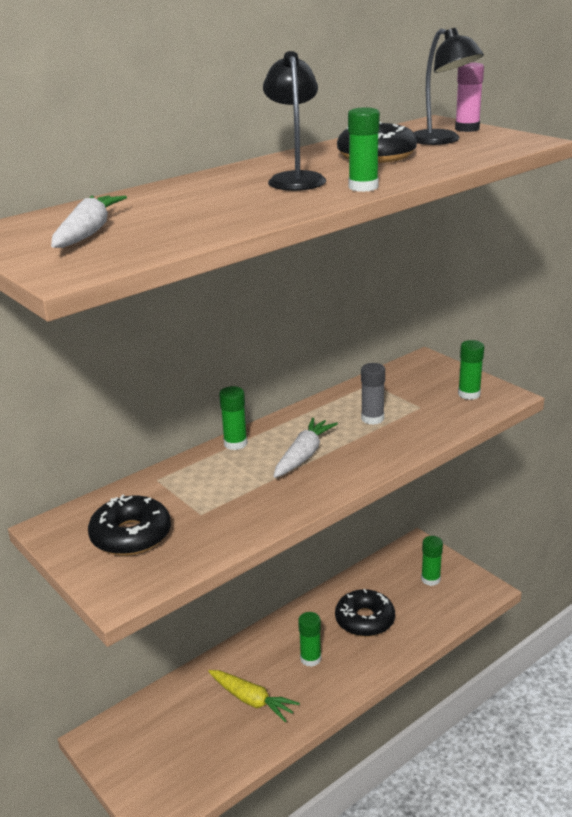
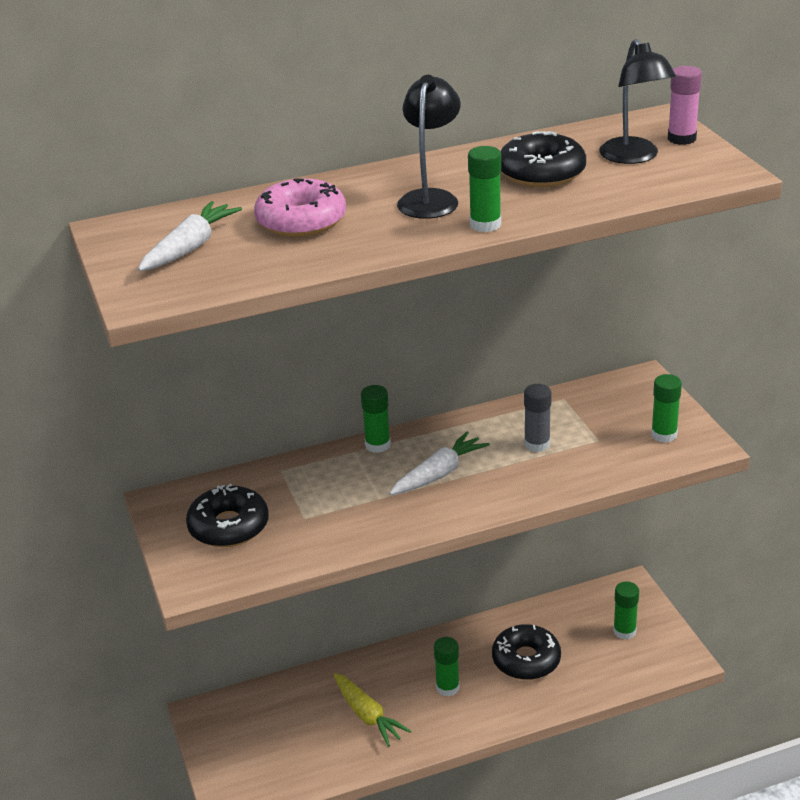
camera: 20 degrees right, 5 degrees up
none -> pink donut [254,178,346,237]

